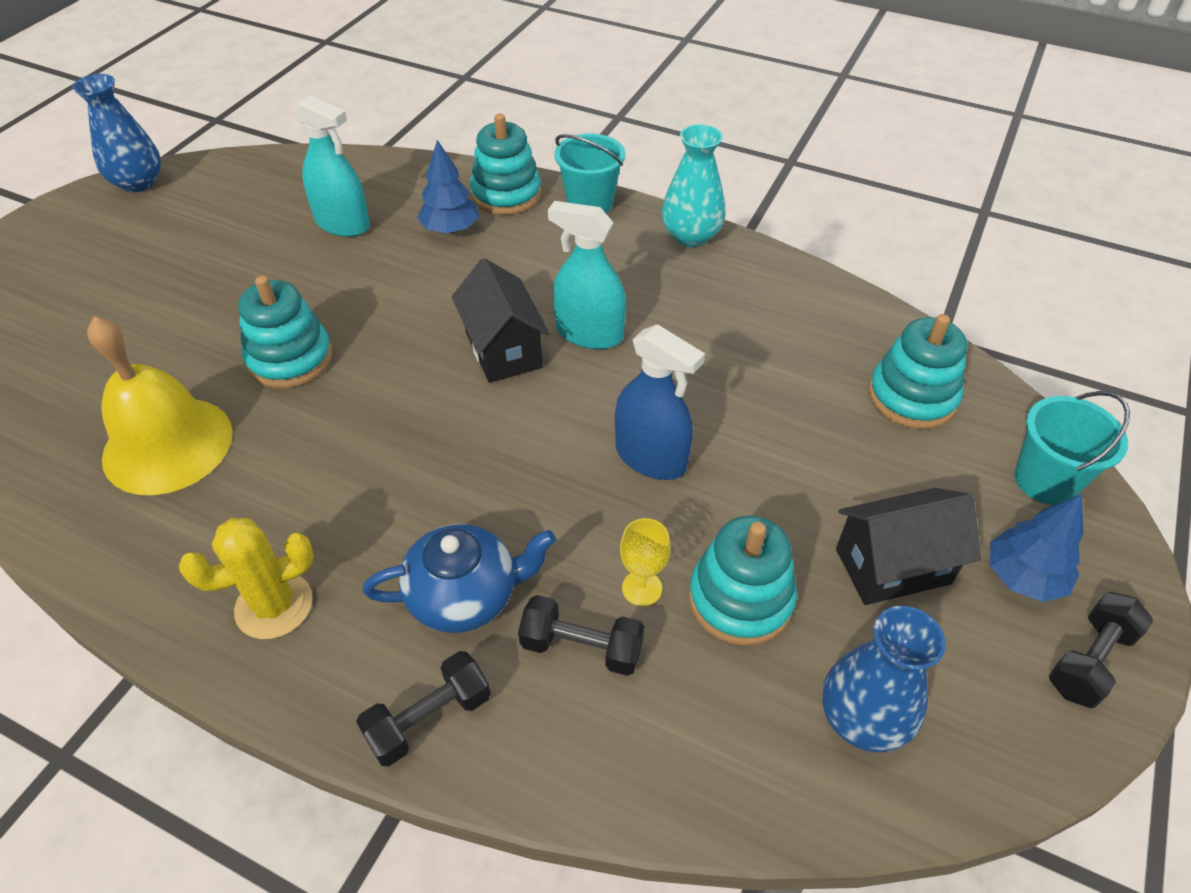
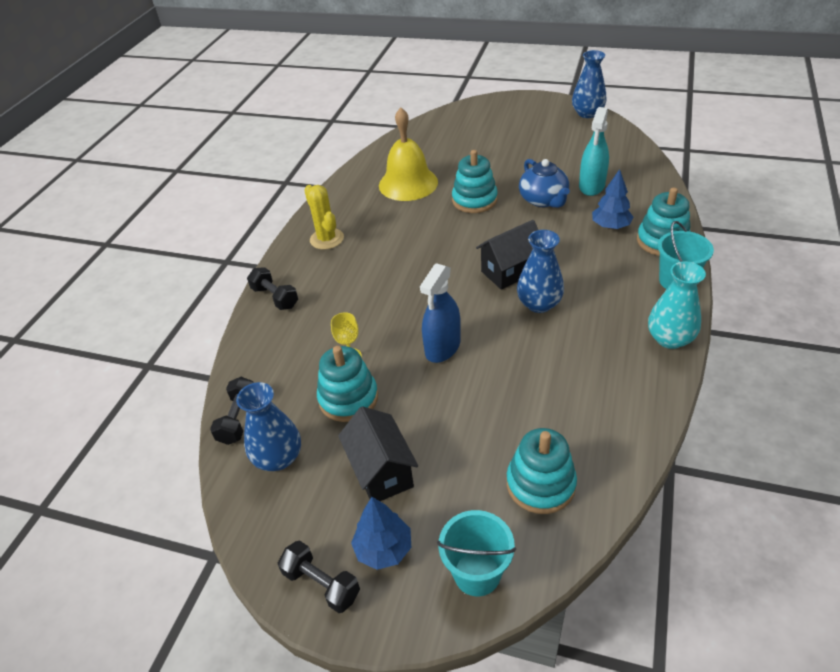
camera: 85 degrees right, 5 degrees down
blue teapot [363,524,556,633] -> blue teapot moved to [519,159,570,208]
black dumbbell [518,595,644,676] -> black dumbbell moved to [210,377,254,445]
turquoise spray bottle [548,201,626,349] -> blue vase [517,230,564,313]

